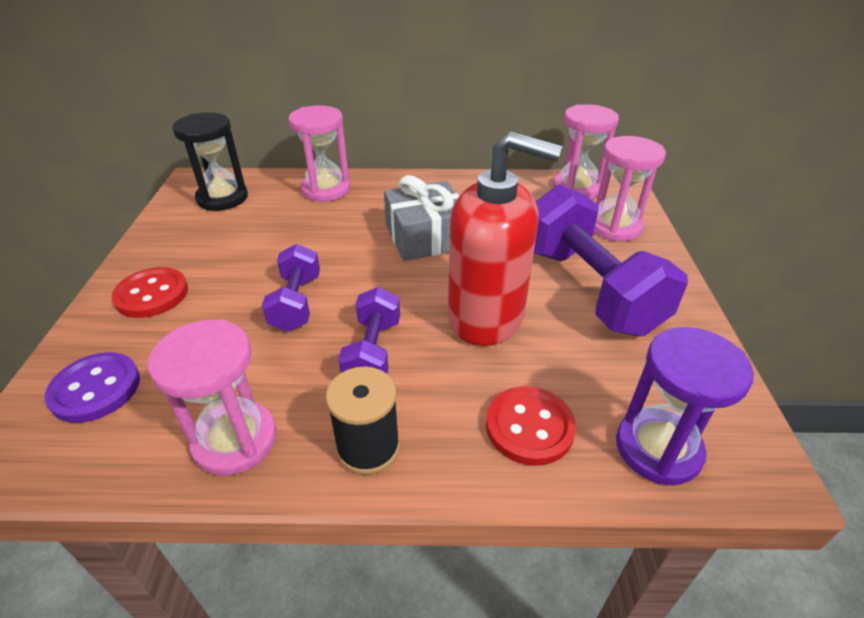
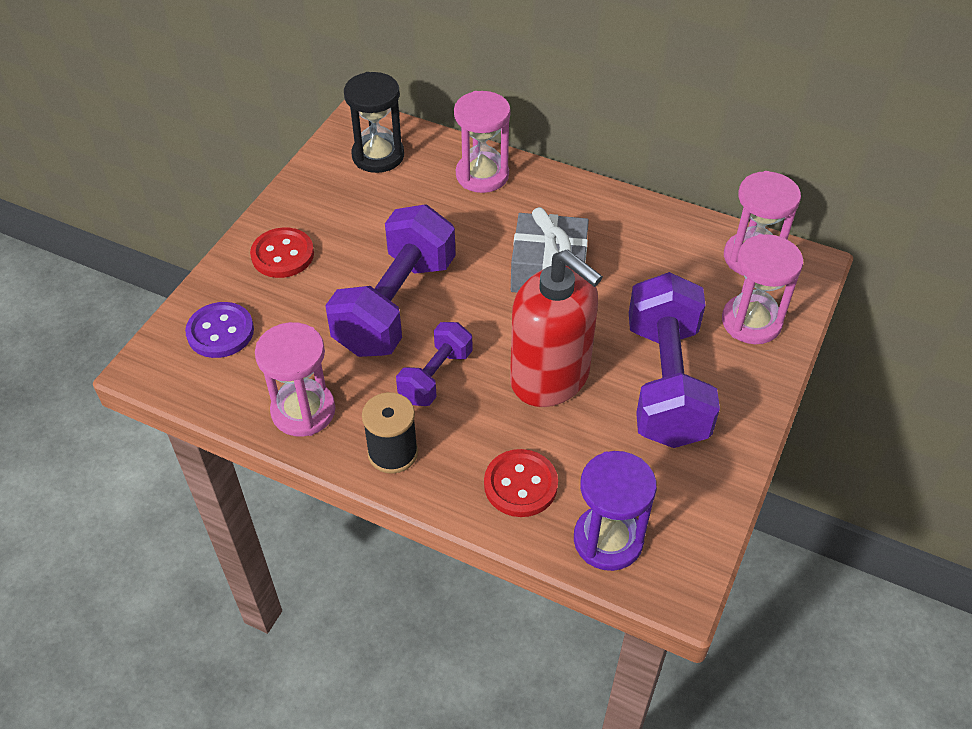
camera: 25 degrees right, 10 degrees up
purple dumbbell [262,244,320,332] -> purple dumbbell [325,205,456,357], size x1.87

